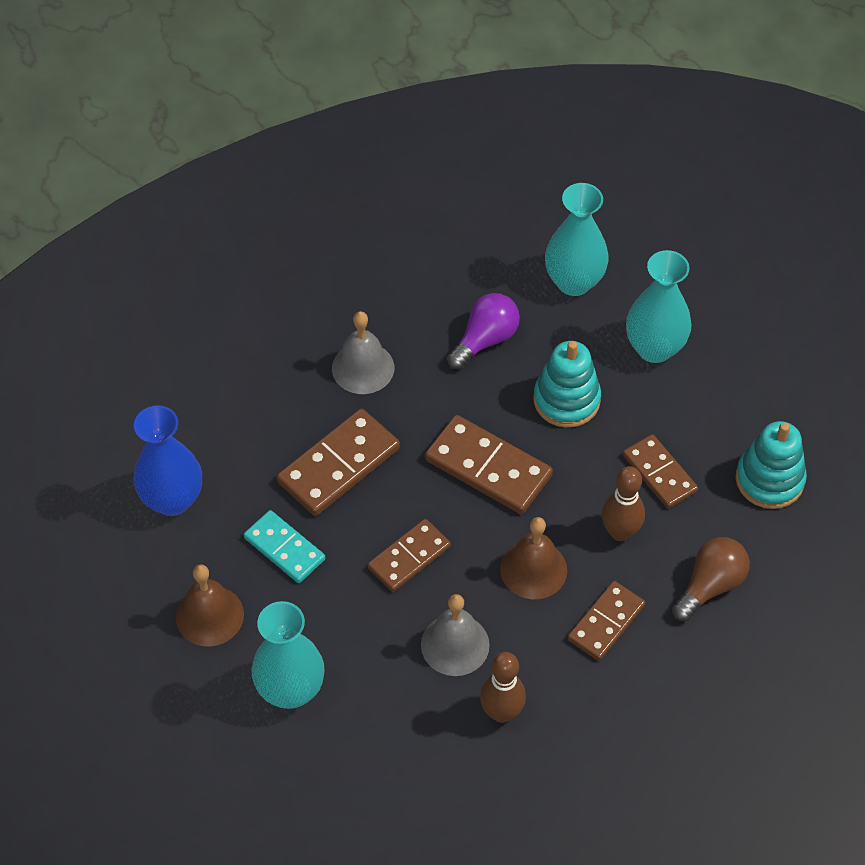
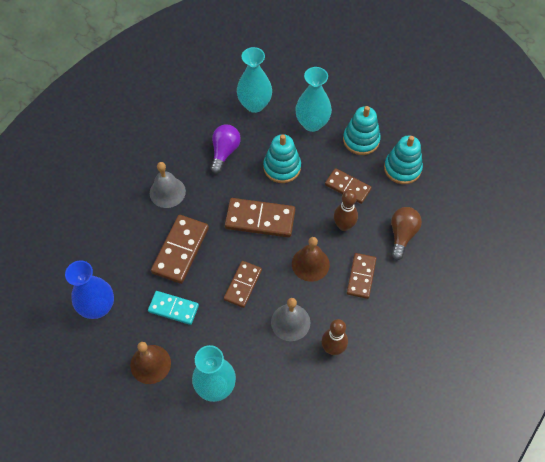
camera: 25 degrees left, 5 degrees up
none -> turquoise stacking toy [343,106,381,155]

